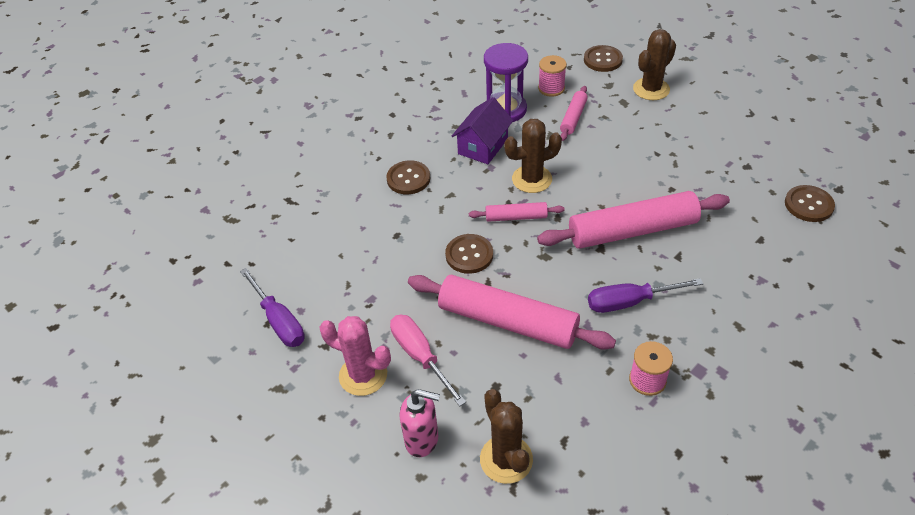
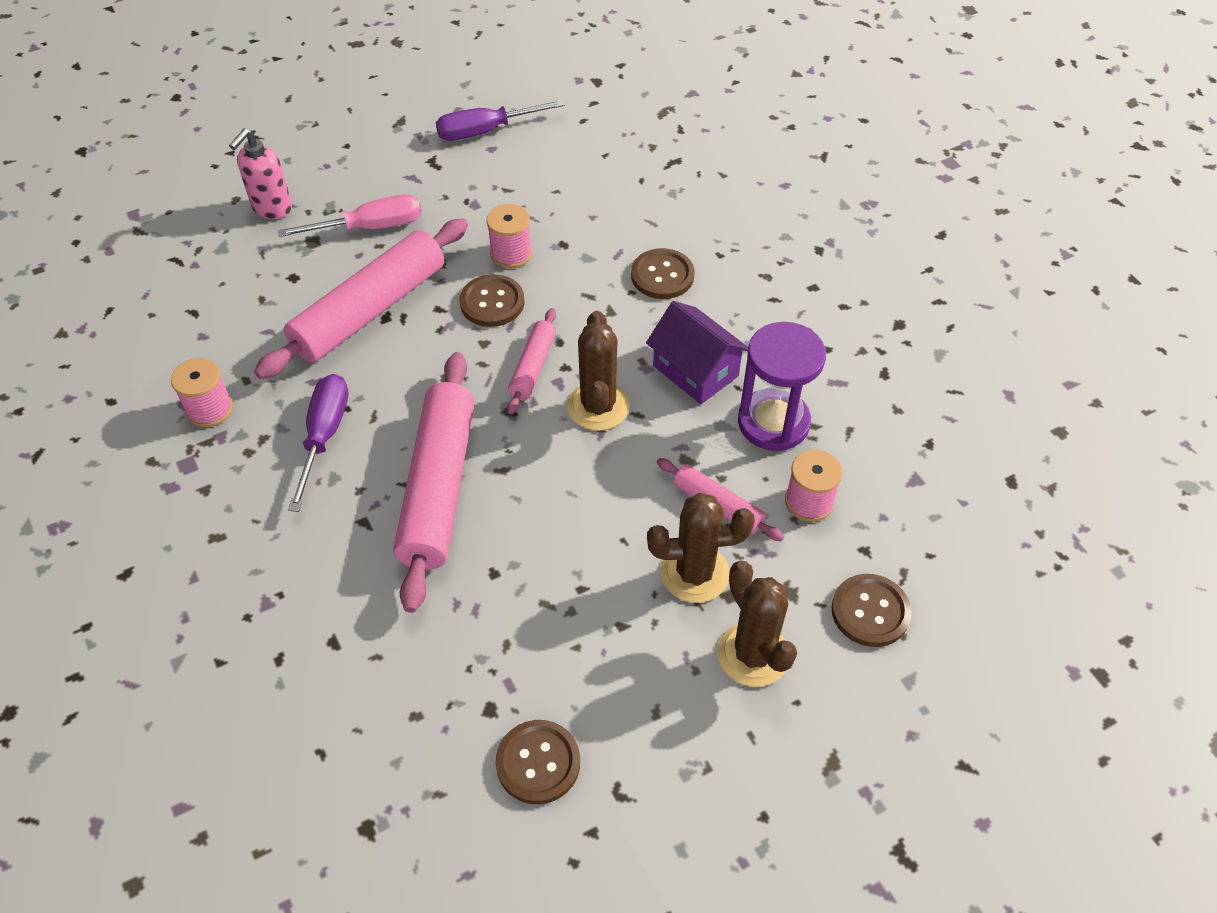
camera: 105 degrees right, 5 degrees up
pink cactus [319,316,391,396] -> none
brown cactus [480,389,533,484] -> brown cactus moved to [647,493,755,603]
brown button [785,185,835,222] -> brown button moved to [496,720,580,804]
none -> pink spool [486,204,532,268]

